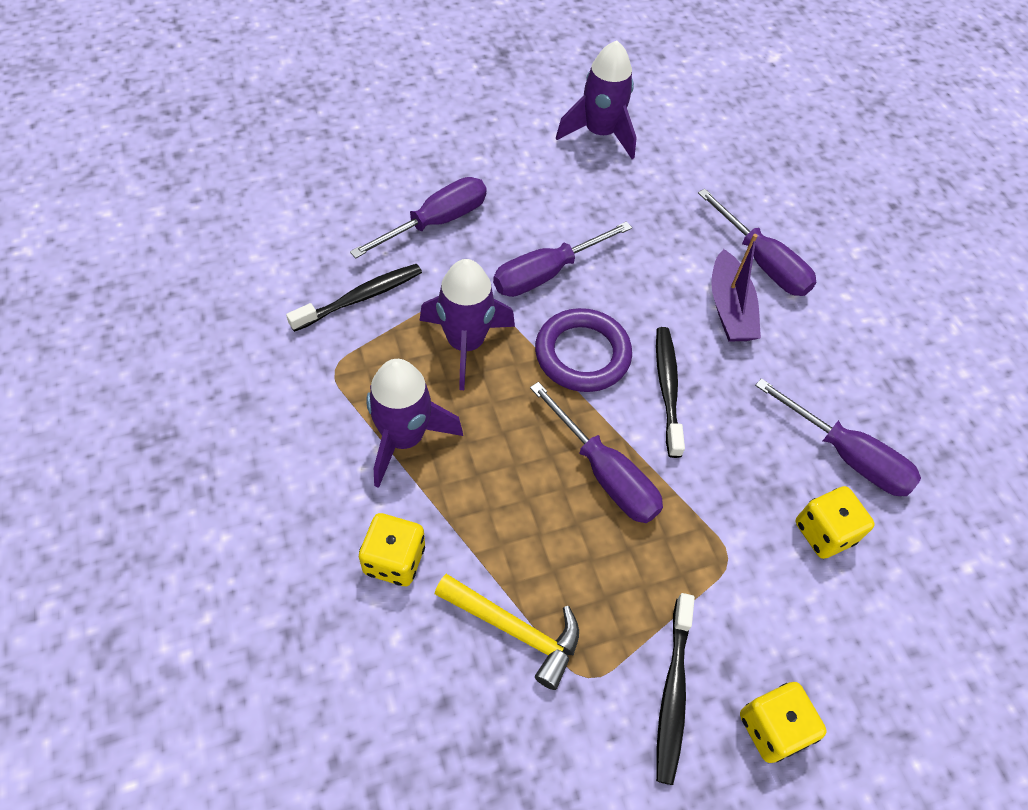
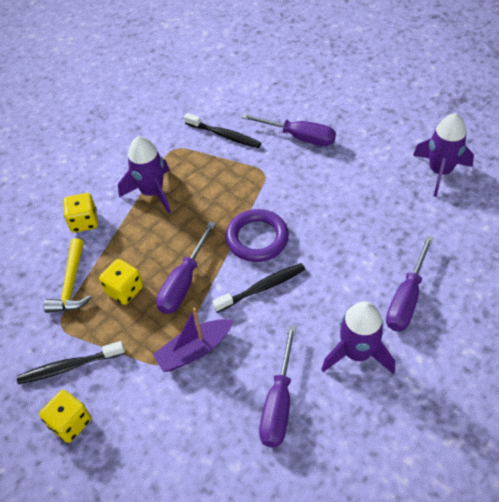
camera: 70 degrees right, 5 degrees down
purple rocket [420,259,515,390] -> purple rocket moved to [321,301,395,375]
purple screwdriver [493,221,632,297] -> none
purple boat [711,234,761,341] -> purple boat moved to [152,308,233,372]
yellow dice [796,486,875,559] -> yellow dice moved to [99,259,143,305]

